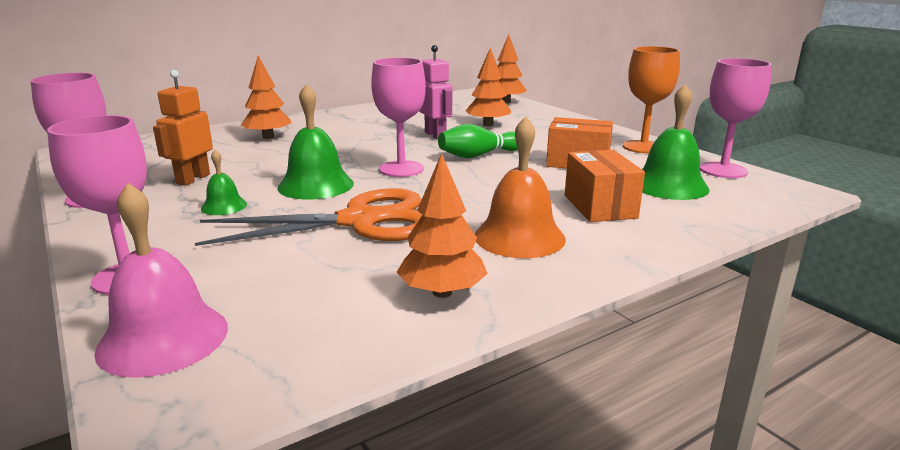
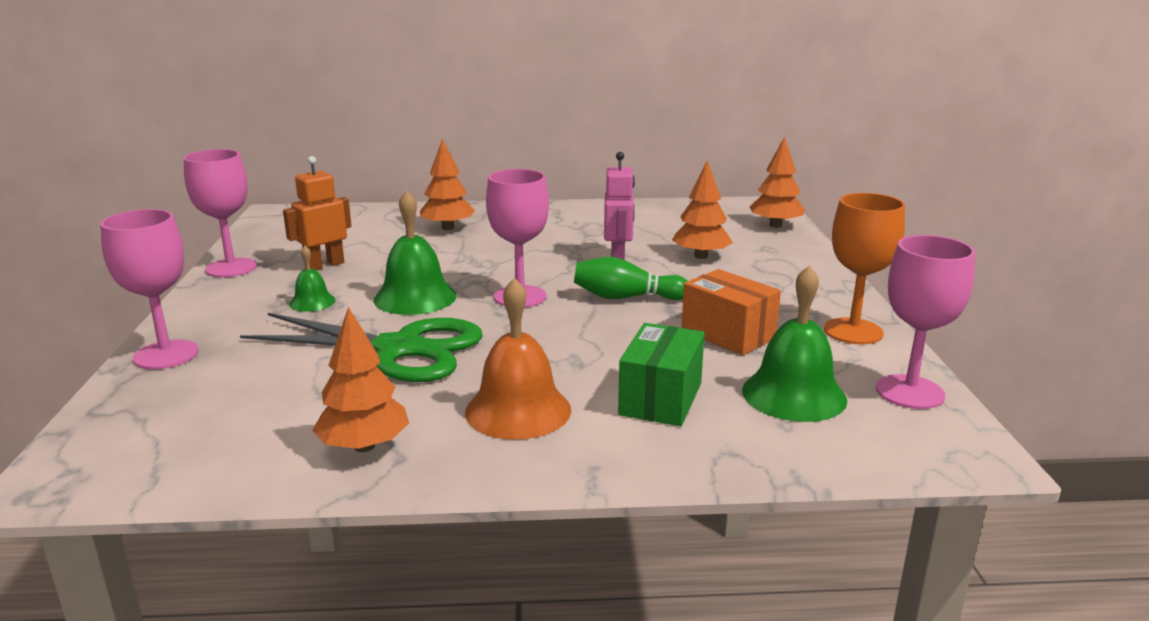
camera: 30 degrees right, 0 degrees up
pink bell [94,183,228,378] -> none
orange scissors [195,188,422,246] -> green scissors [240,313,483,382]
orange box [565,150,645,222] -> green box [618,323,705,426]

